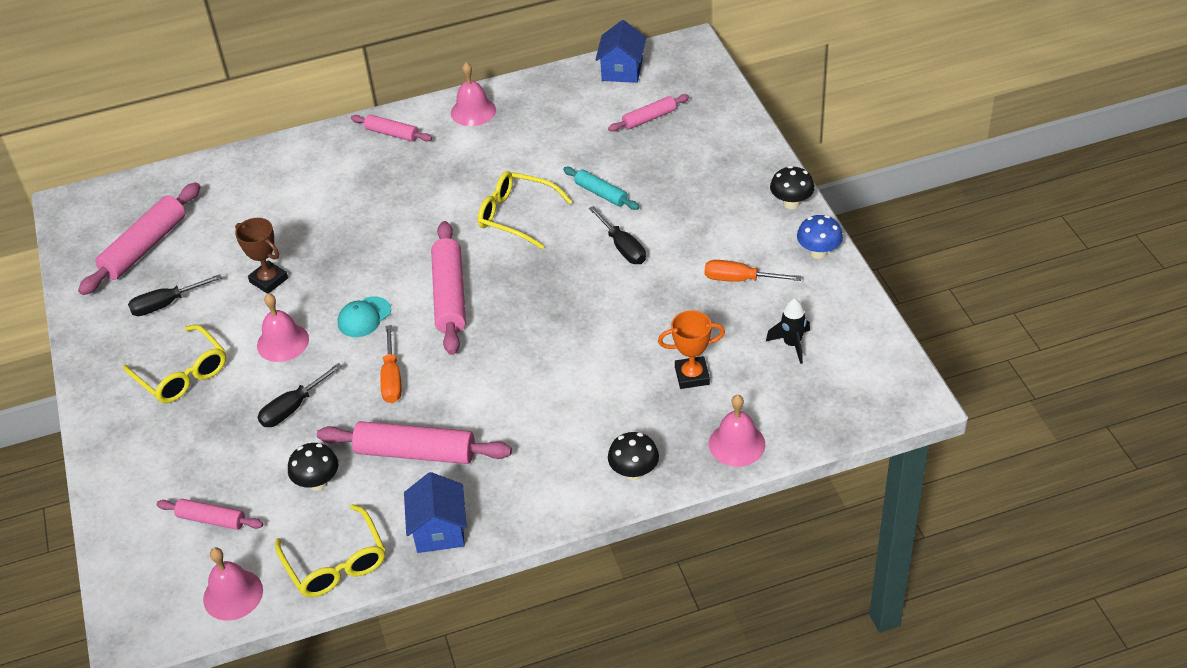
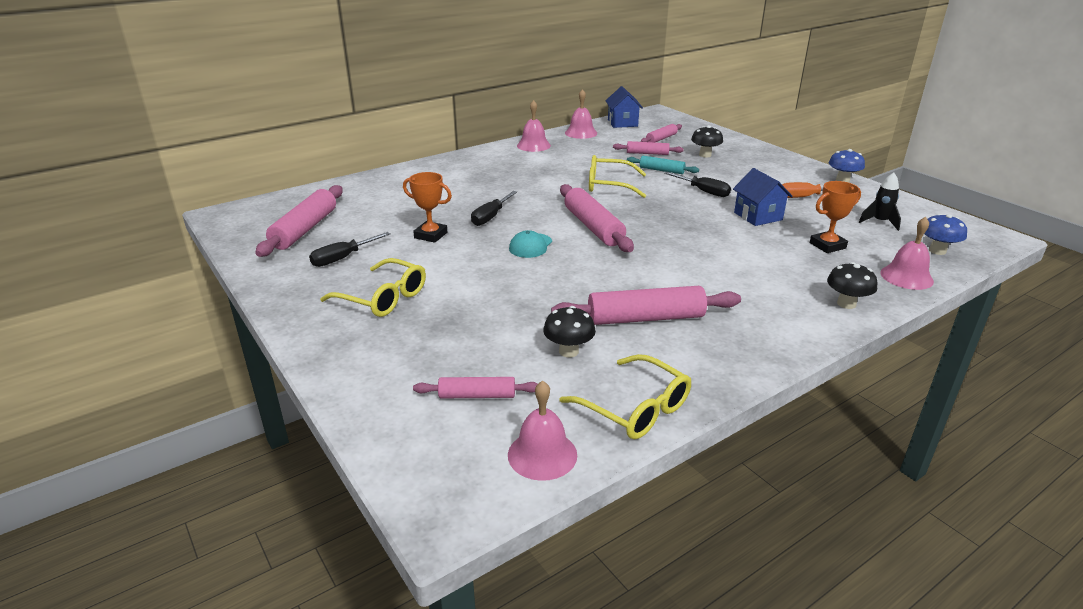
camera: 20 degrees left, 15 degrees down
brown trophy [235,218,288,294] -> orange trophy [403,172,452,243]
pink bell [257,293,309,362] -> pink bell moved to [565,89,597,139]
black screwdriver [258,363,342,427] -> black screwdriver moved to [471,191,517,226]
pink rolling pin [351,115,432,142] -> pink rolling pin moved to [613,141,684,155]
orange screwdriver [380,325,402,403] -> none
blue house [404,472,467,553] -> blue house moved to [733,168,793,226]
black mushroom [770,166,815,209] -> black mushroom moved to [691,125,723,158]
none -> blue mushroom [924,214,967,255]

